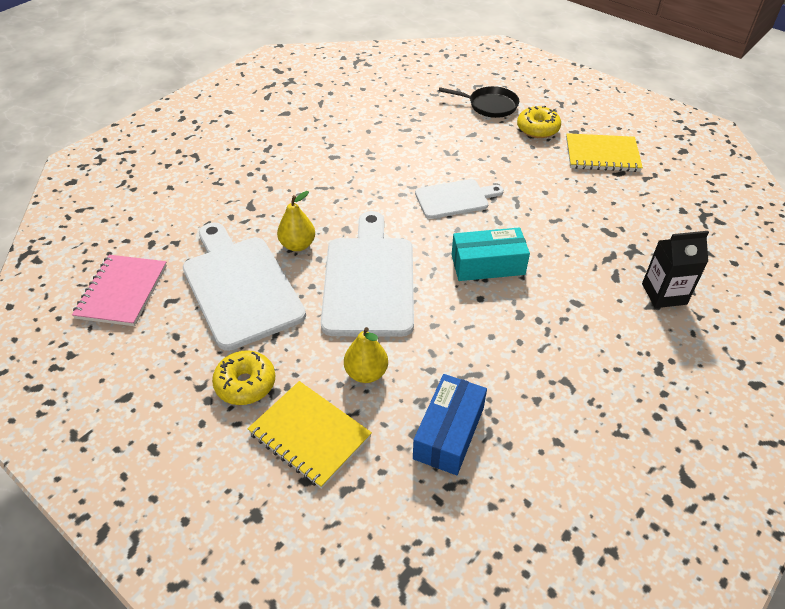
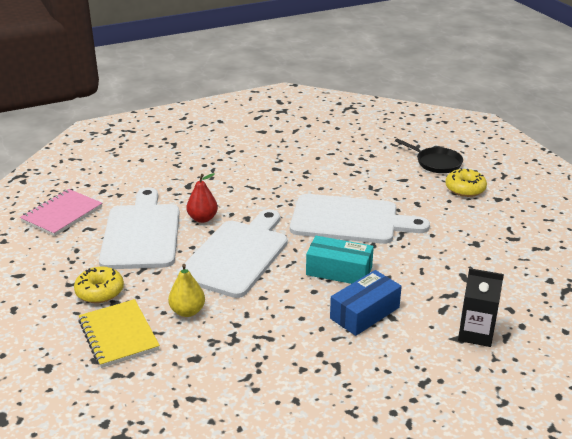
camera: 25 degrees right, 15 degrees down
yellow pear [277,191,315,251] -> red pear [187,173,218,223]
blue box [413,374,487,475] -> blue box moved to [330,270,402,336]
white cutting board [415,179,504,219] -> white cutting board [290,194,430,244], size x1.74
yellow notebook [566,133,643,172] -> none

